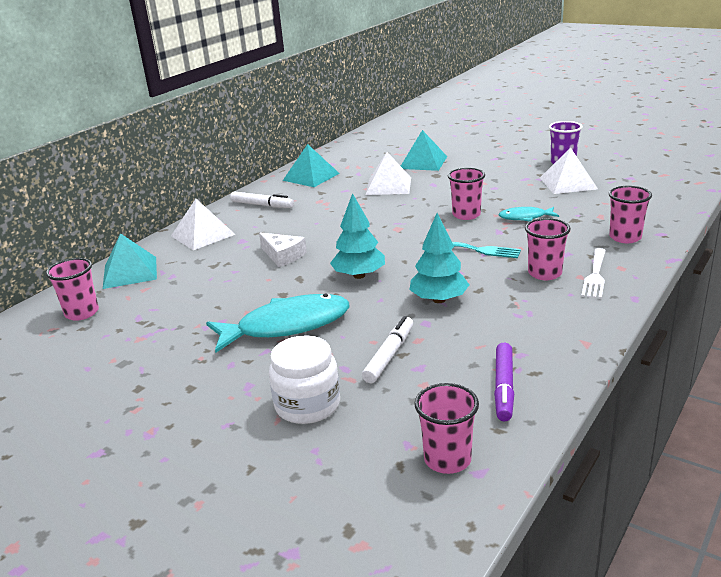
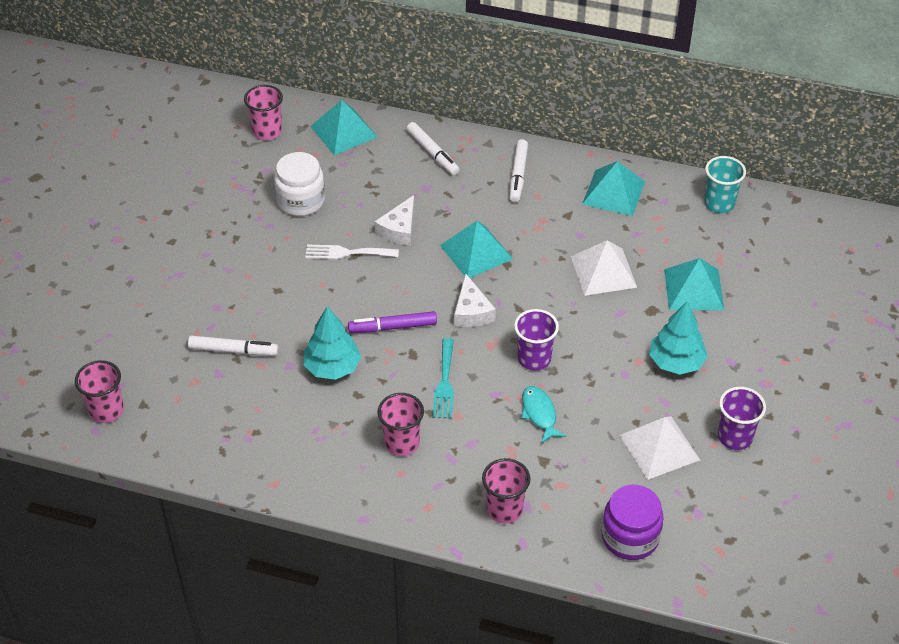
camera: 70 degrees right, 20 degrees up
white pyramid [171,199,236,250] -> white marker [406,122,460,175]
turquoise fish [206,294,349,353] -> none
white jar [269,335,340,424] -> white jar moved to [274,152,325,216]
turquoise tree [330,193,385,279] -> turquoise tree moved to [649,301,708,375]
pink cup [448,168,485,220] -> purple cup [514,309,559,370]
purple marker [494,343,514,421] -> purple marker moved to [348,311,437,333]
white fork [581,248,606,299] -> white fork moved to [305,244,399,259]
none -> turquoise pyramid [440,221,513,278]
none -> white cheese [454,274,496,327]
none -> purple jar [602,485,664,560]
none -> turquoise cup [704,156,746,213]

